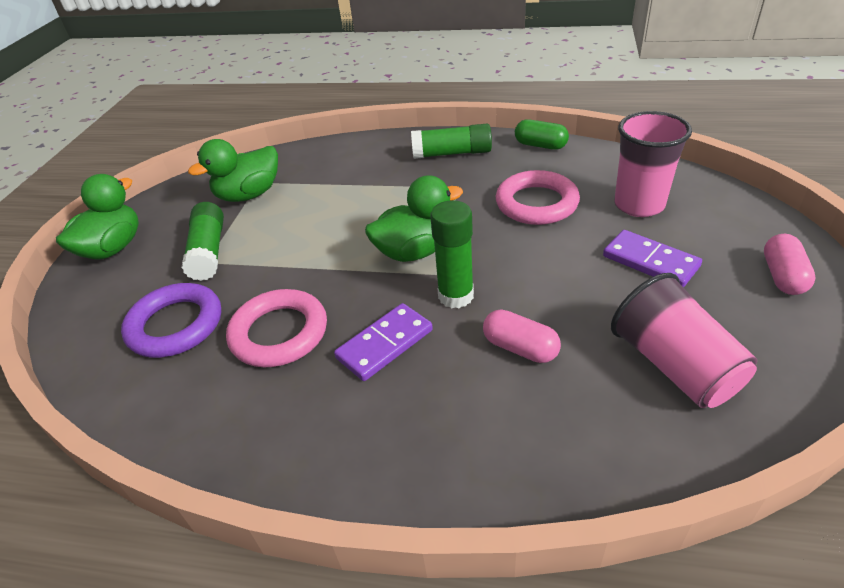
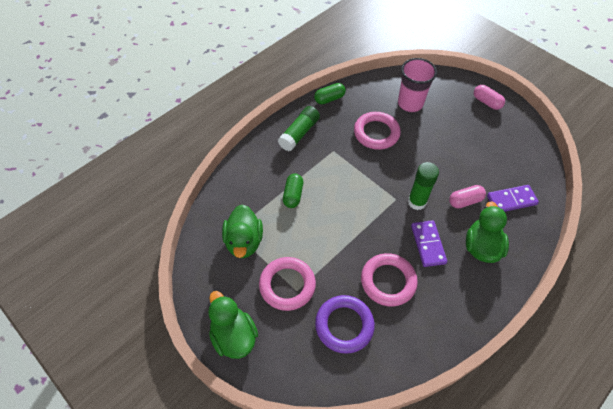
camera: 60 degrees left, 15 degrees up
green glue stick [181,202,224,281] -> pink ring [259,257,316,311]
green duck [365,175,463,262] -> green duck moved to [466,201,509,263]
purple domino [603,230,702,287] -> purple domino moved to [487,185,539,212]
pink cup [611,273,757,408] -> none
none -> green capsule [283,174,303,208]

